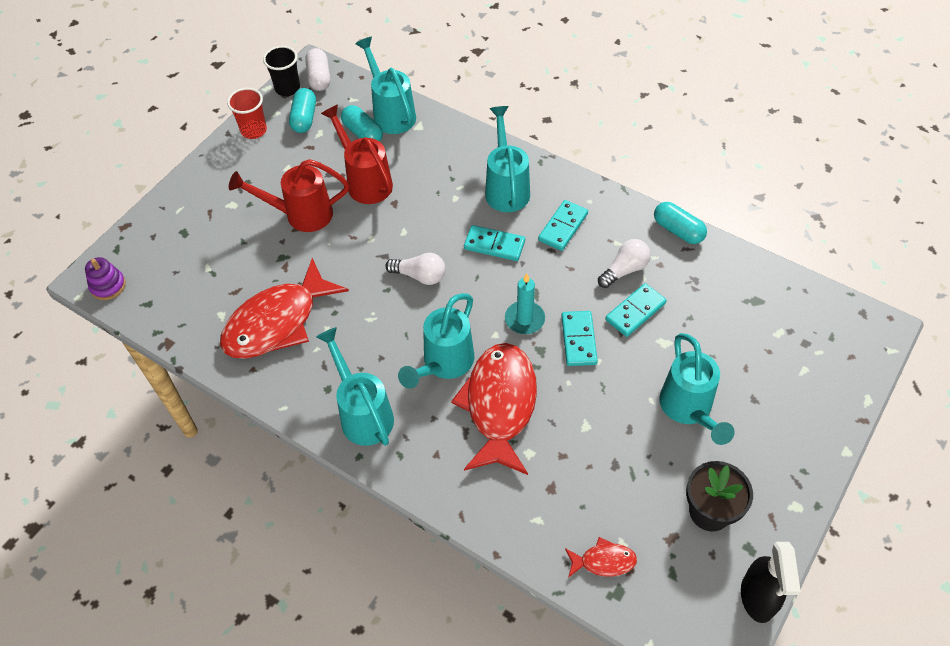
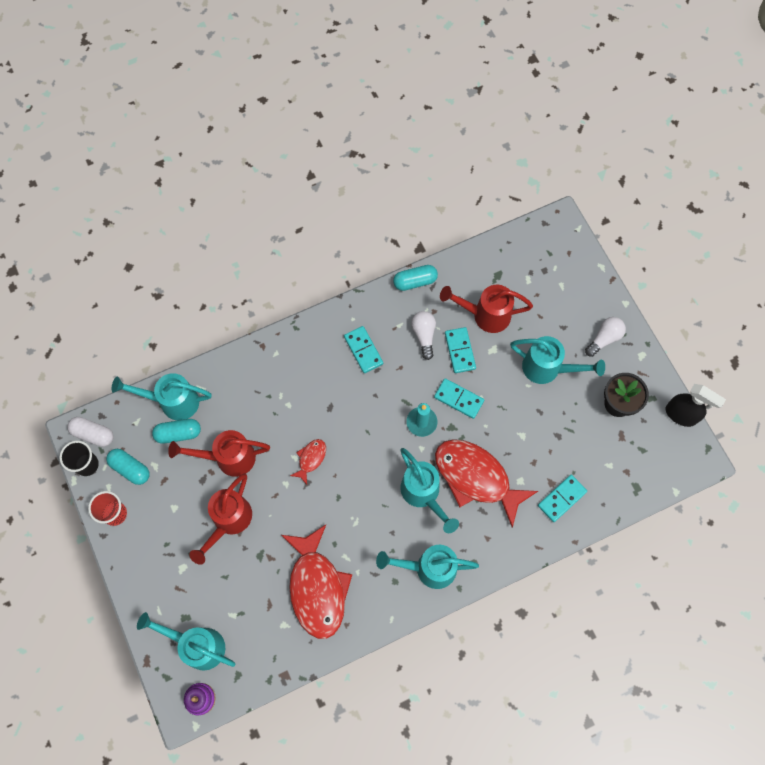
camera: 60 degrees left, 15 degrees up
white light bulb [385,253,445,285] -> white light bulb moved to [585,317,626,357]
turquoise domino [464,225,525,261] -> turquoise domino moved to [538,475,587,522]
turquoise watering can [485,106,530,212] -> turquoise watering can moved to [137,612,236,670]
red fish [565,537,637,578] -> red fish moved to [290,439,326,485]
none -> red watering can [440,285,533,333]

